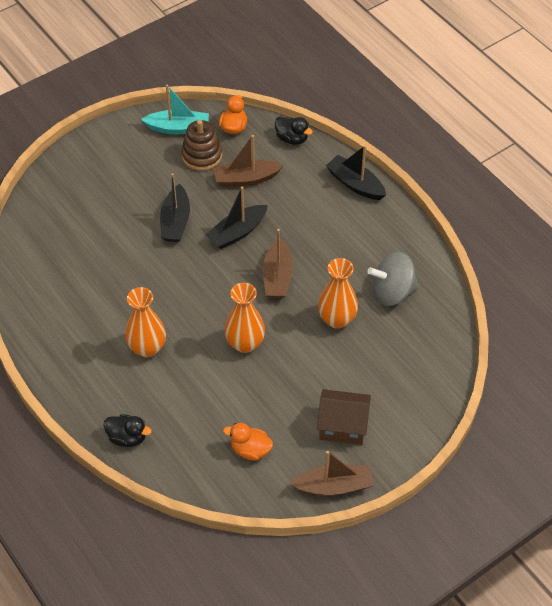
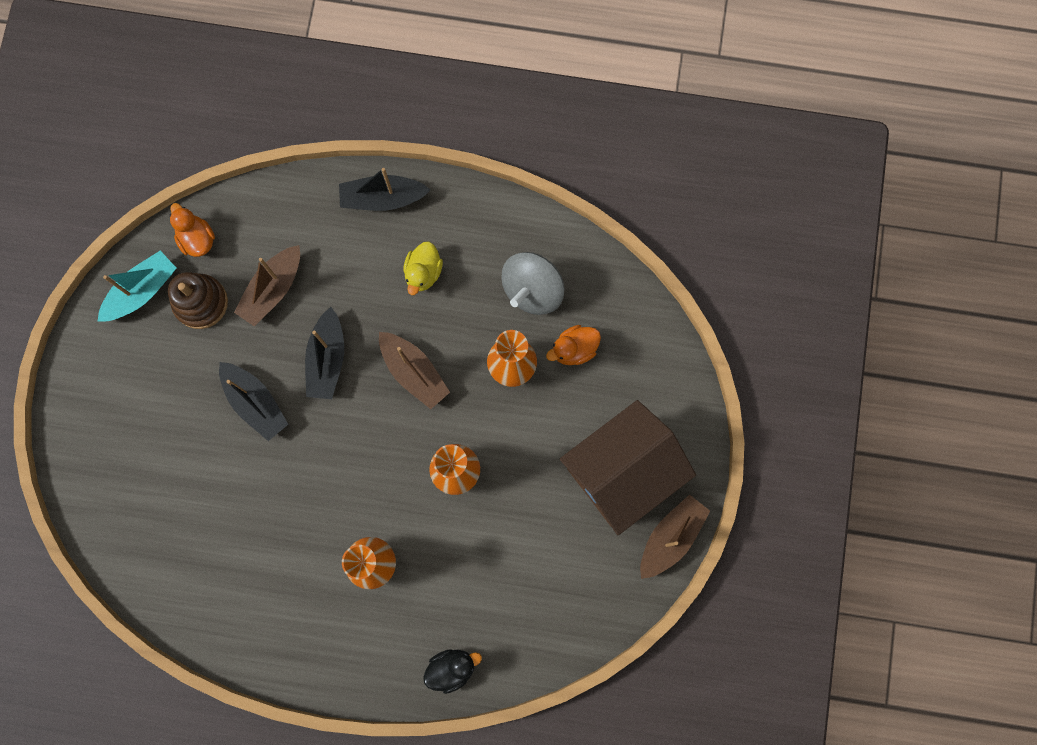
camera: 45 degrees left, 25 degrees up
orange duck [223,423,273,461] -> orange duck moved to [546,325,601,365]
black duck [275,117,313,145] -> none
brown house [317,389,371,445] -> brown house [560,400,696,535], size x1.66
none -> yellow duck [403,242,443,295]

